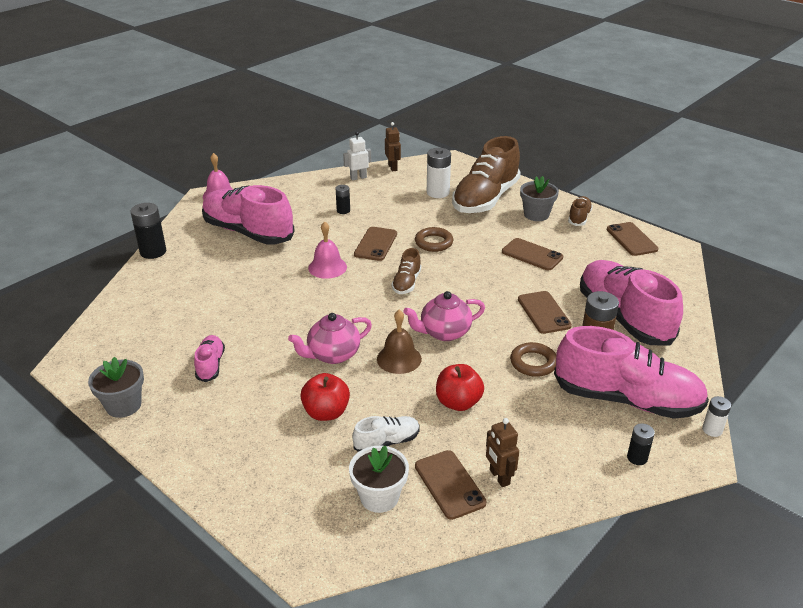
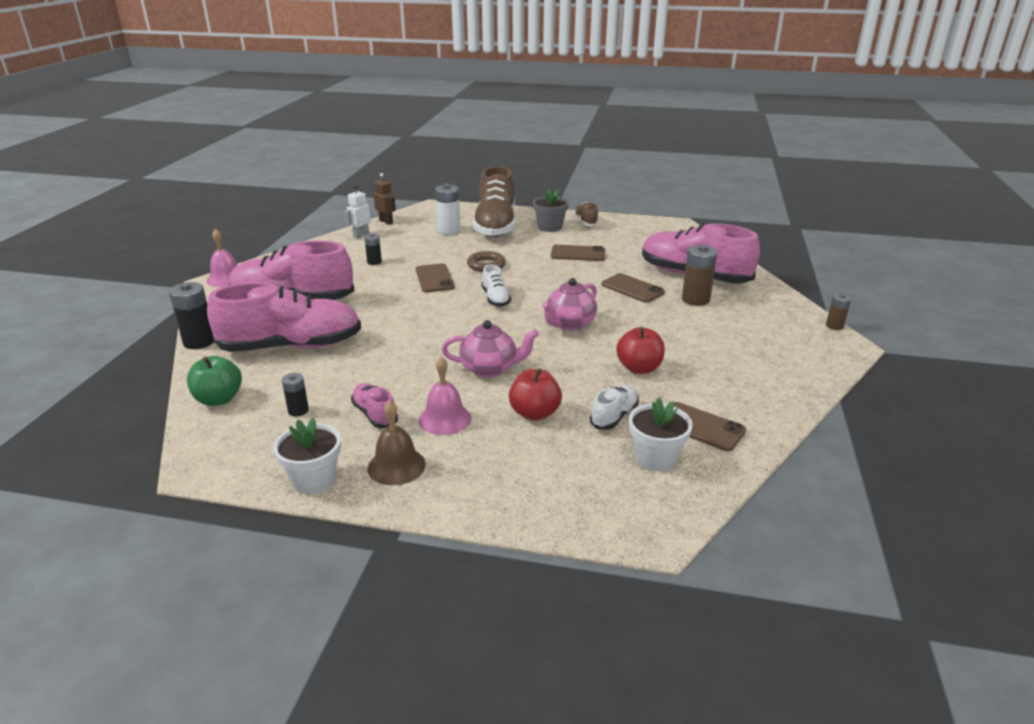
camera: 30 degrees left, 5 degrees down
grey flower pot [88,357,144,418] -> white flower pot [273,418,341,494]
pink teapot [288,313,372,364] -> pink teapot turned 120 degrees counterclockwise [442,320,539,378]
pink bell [308,221,347,279] -> pink bell moved to [419,357,471,435]
brown bell [377,310,422,374] -> brown bell moved to [368,400,426,485]
brown shoe [392,248,421,294] -> white shoe [482,264,511,307]
brown robot [486,418,519,487] -> none
brown ring [510,342,556,377] -> none
pink shoe [554,326,709,419] -> pink shoe moved to [207,282,361,352]
brown phone [607,222,658,256] -> none
black battery [627,423,655,465] -> black battery moved to [282,373,309,416]
white battery [702,396,731,437] -> brown battery [826,293,851,330]
none -> green apple [187,356,242,406]

